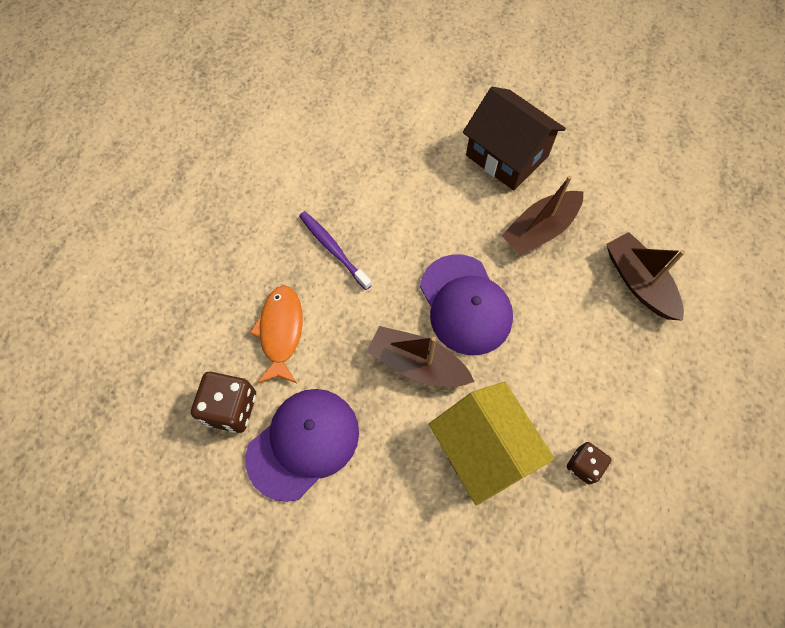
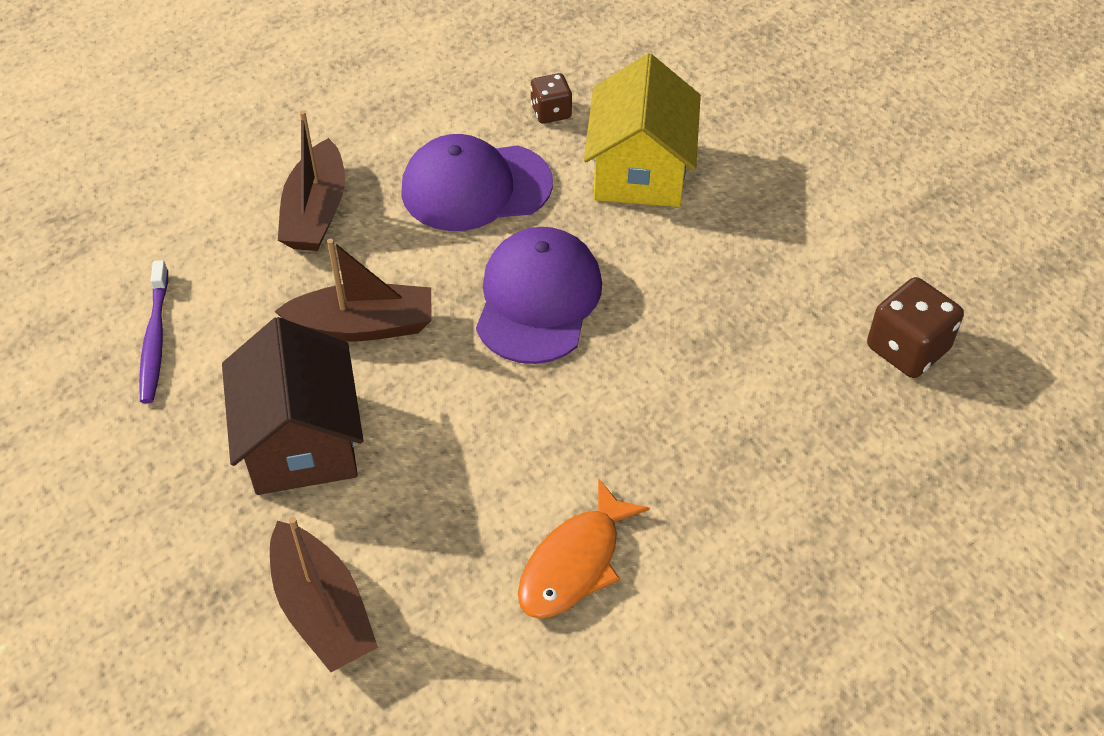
camera: 145 degrees left, 15 degrees down
purple cap [246,389,359,502] -> purple cap moved to [401,134,553,231]
orange fish [249,286,303,383] -> orange fish moved to [518,478,650,619]
purple toothbrush [299,211,372,290] -> purple toothbrush moved to [139,260,168,404]
brown boat [367,326,475,386] -> brown boat moved to [270,517,378,672]

